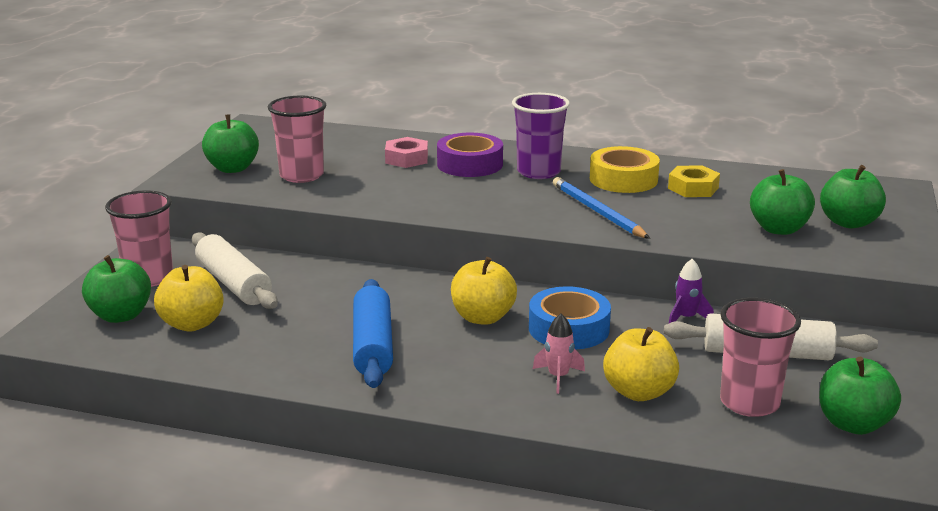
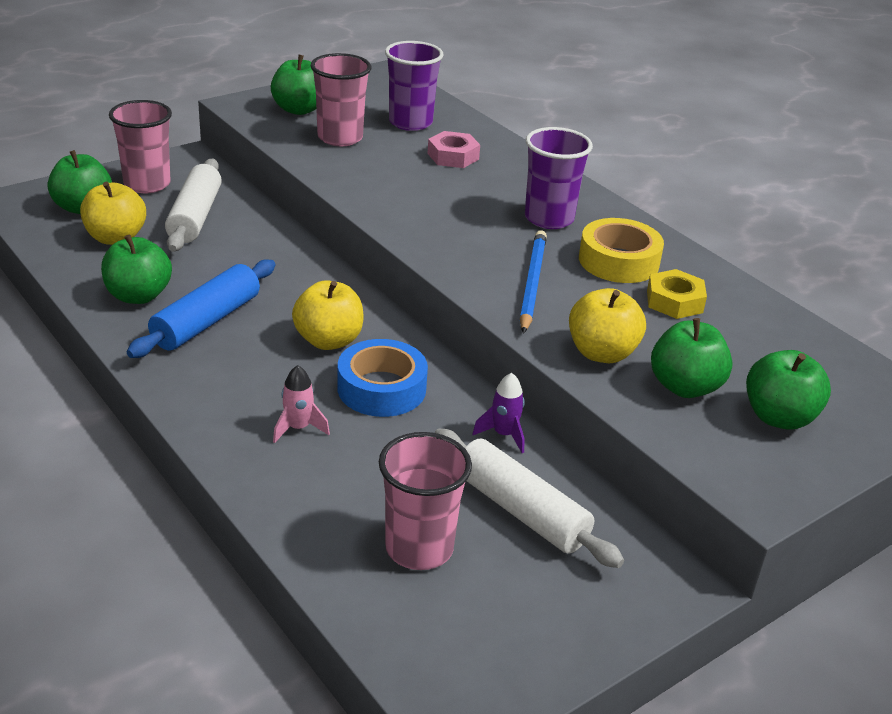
camera: 35 degrees right, 10 degrees up
purple tape [437,133,503,177] -> none
yellow apple [603,327,679,401] -> yellow apple moved to [569,288,646,363]
green apple [819,357,901,435] -> green apple moved to [101,235,172,304]
none -> purple cup [385,41,444,131]

